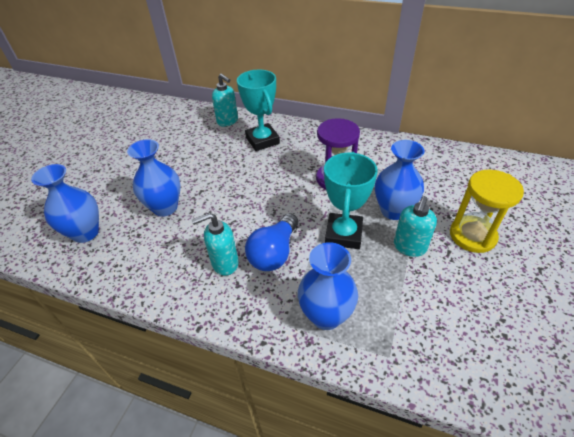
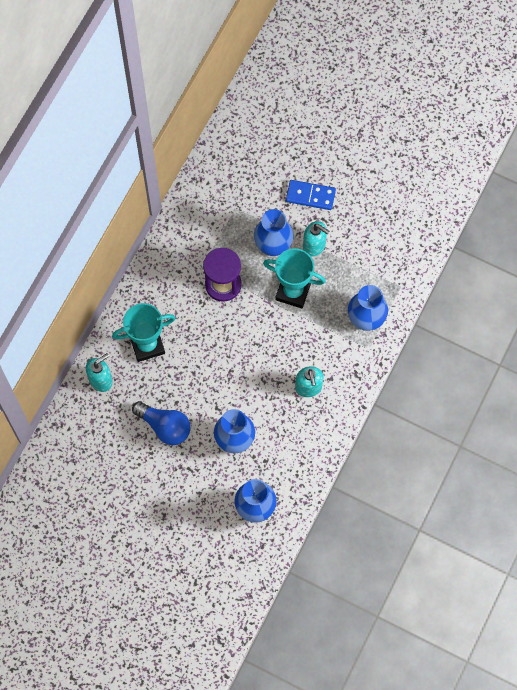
camera: 85 degrees left, 25 degrees up
blue light bulb [245,213,298,271] -> blue light bulb moved to [132,401,190,445]
yellow hourglass [450,170,524,253] -> blue domino [286,180,336,210]

